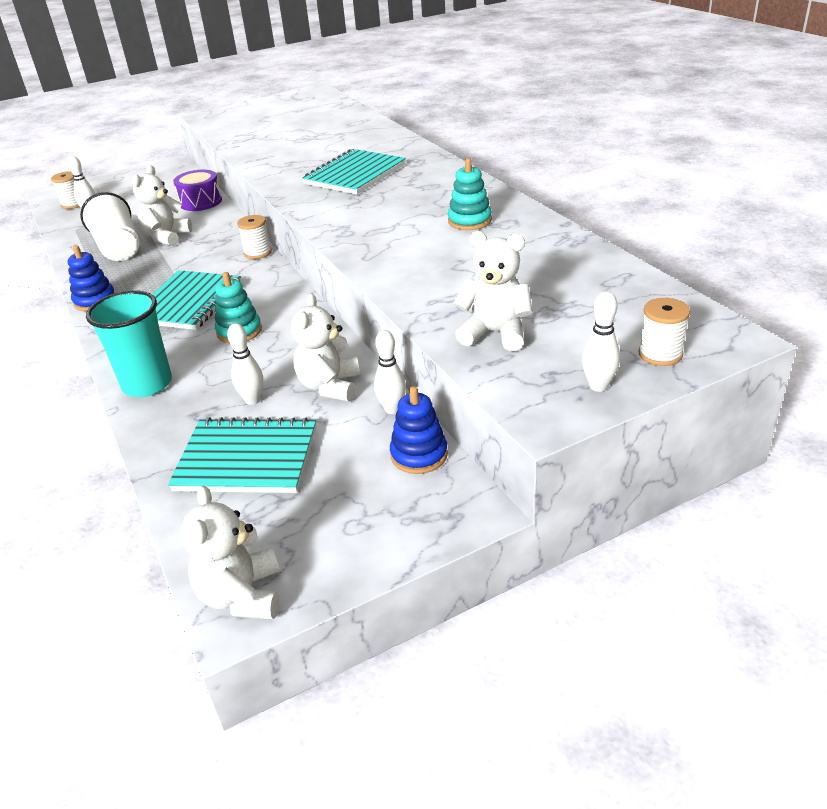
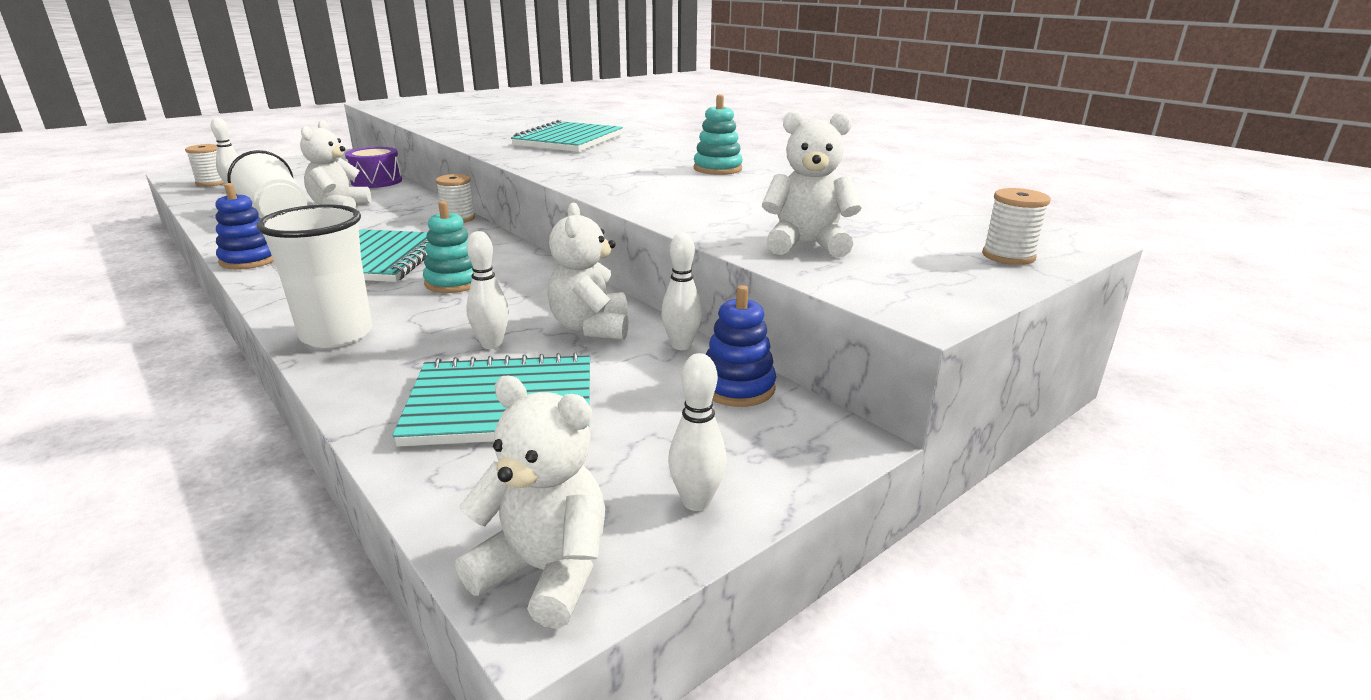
camera: 15 degrees left, 10 degrees down
turquoise cup [86,290,172,397] -> white cup [257,204,372,348]
white teddy bear [180,486,280,619] -> white teddy bear turned 135 degrees clockwise [455,376,605,629]
white bowling pin [582,291,620,392] -> white bowling pin moved to [668,353,727,511]

